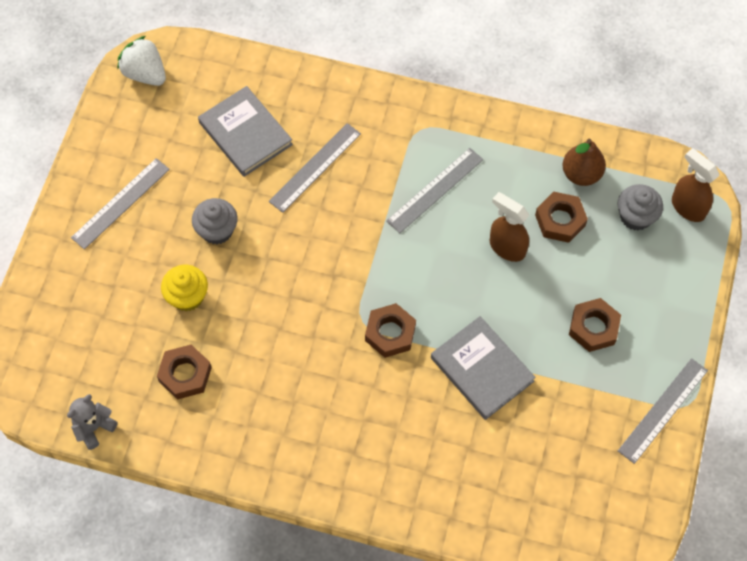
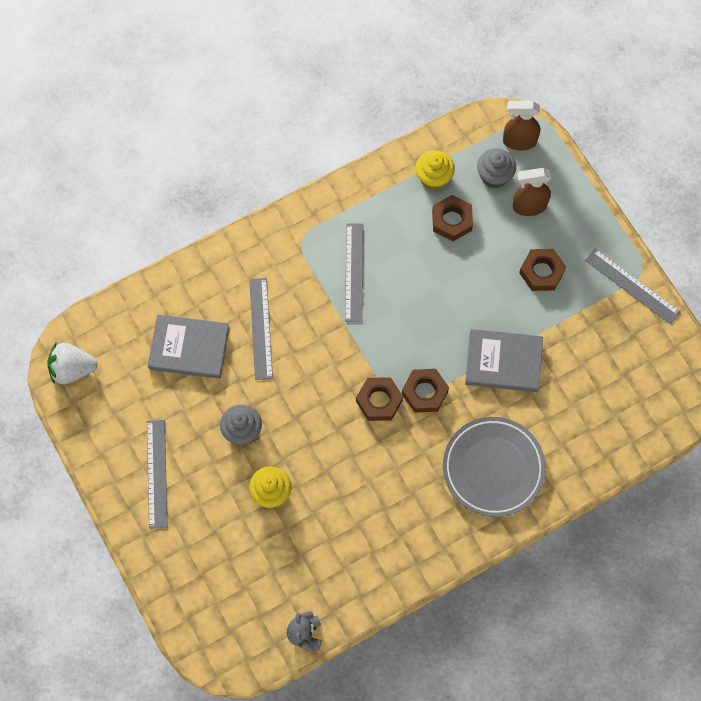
camera: 45 degrees left, 5 degrees up
brown nut [157,345,212,400] -> brown nut moved to [356,377,403,421]
brown spray bottle [490,192,529,262] -> brown spray bottle moved to [513,168,551,216]
brown pear [562,139,606,186] -> yellow cupcake [415,150,455,190]
grey ruler [618,358,708,464] -> grey ruler turned 45 degrees counterclockwise [585,248,681,324]
none -> grey plate [443,417,546,517]

